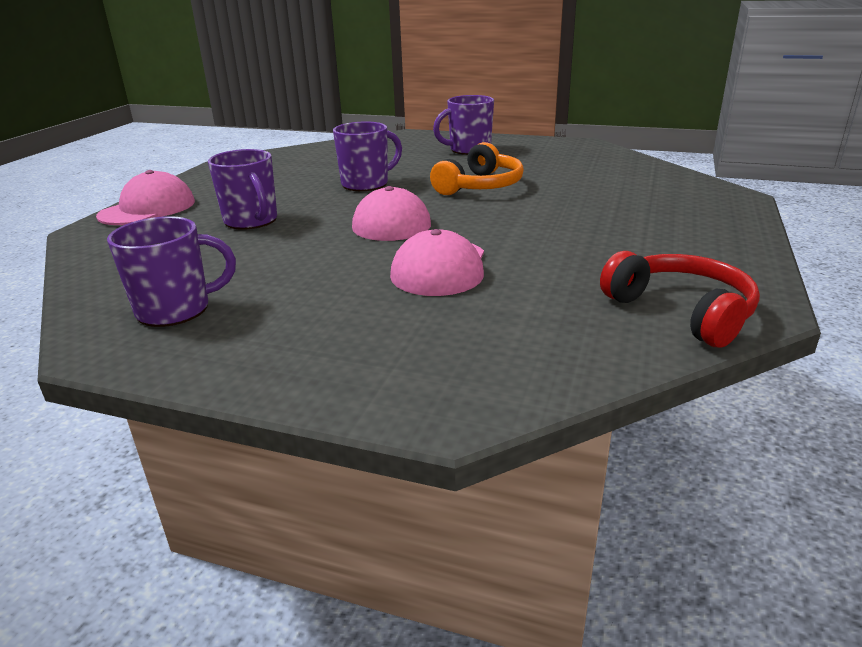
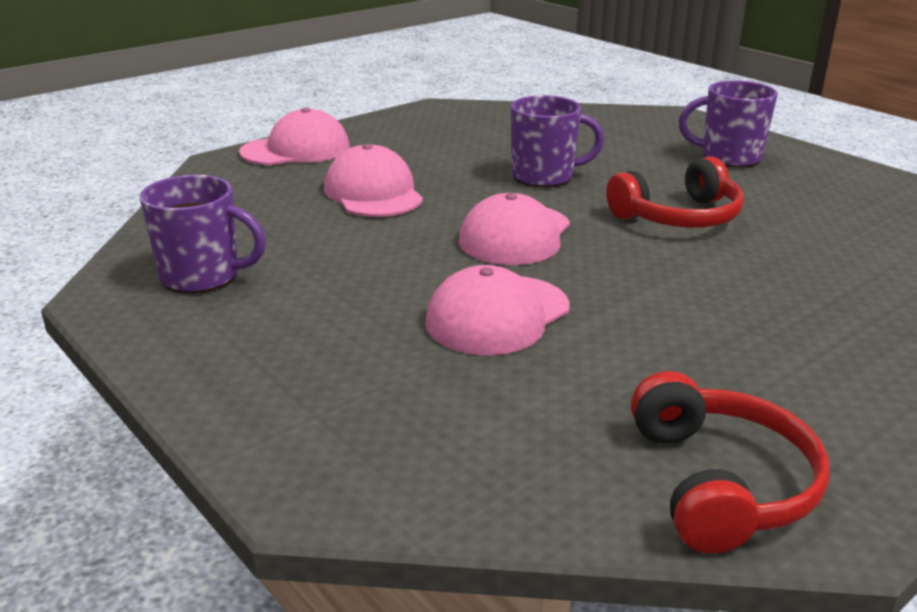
camera: 30 degrees right, 0 degrees up
purple mug [208,149,277,229] -> pink cap [324,144,423,217]
orange headphones [430,142,524,195] -> red headphones [606,157,744,228]

